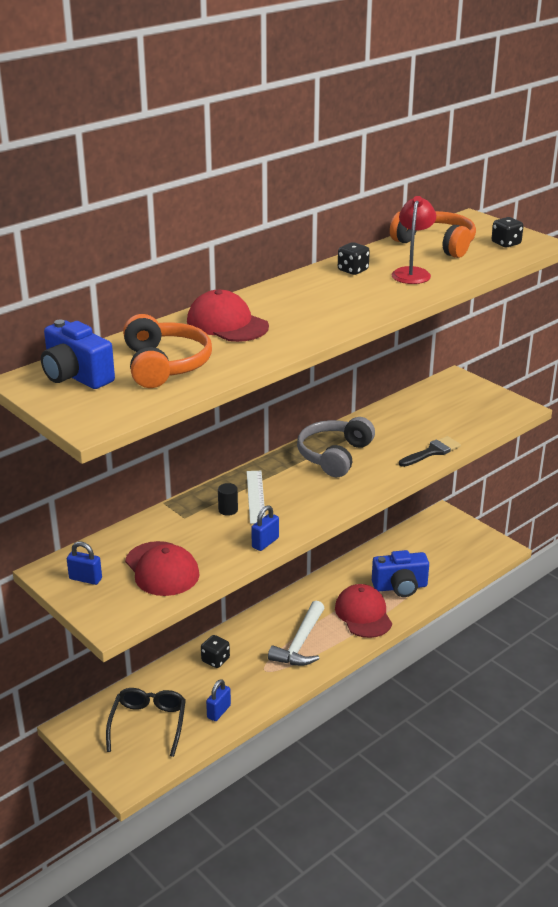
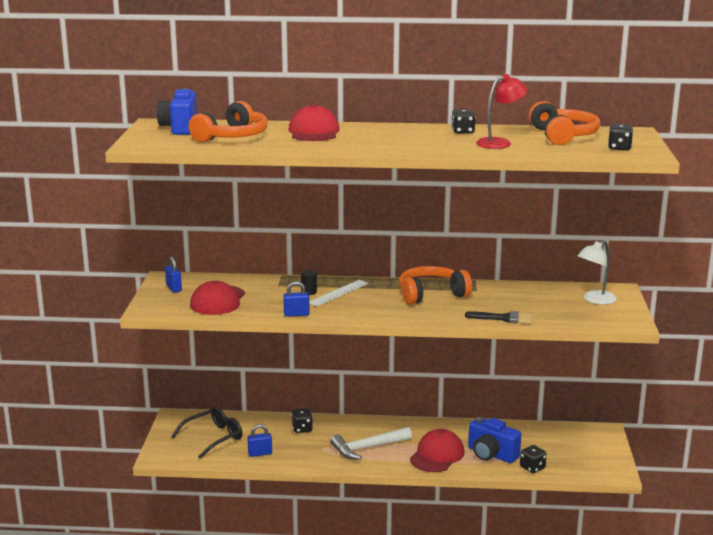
camera: 45 degrees right, 10 degrees down
grey headphones [297,417,375,477] -> orange headphones [399,266,472,305]
none -> black dice [520,445,547,473]
none -> white lamp [577,240,617,305]

